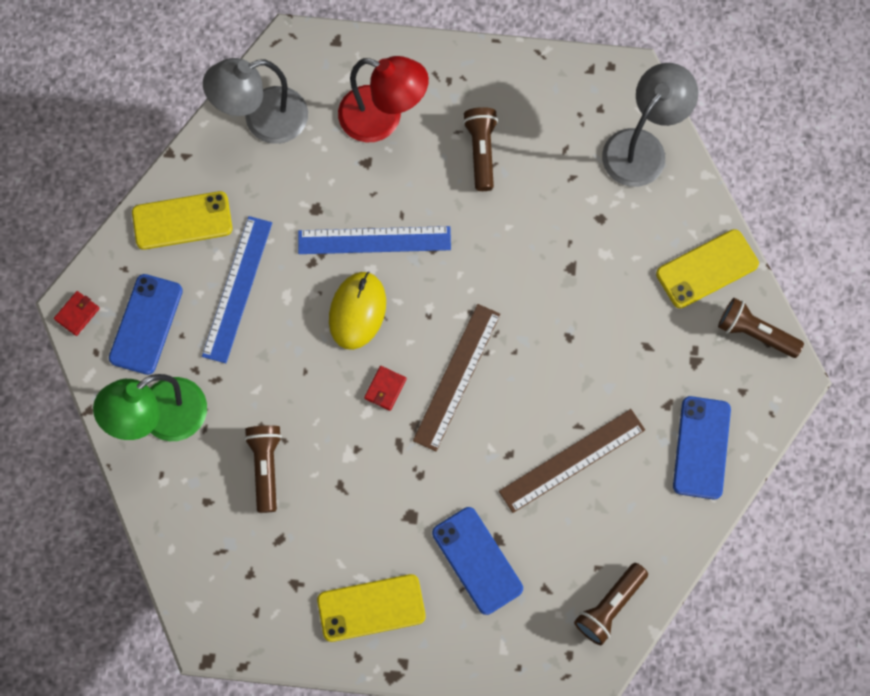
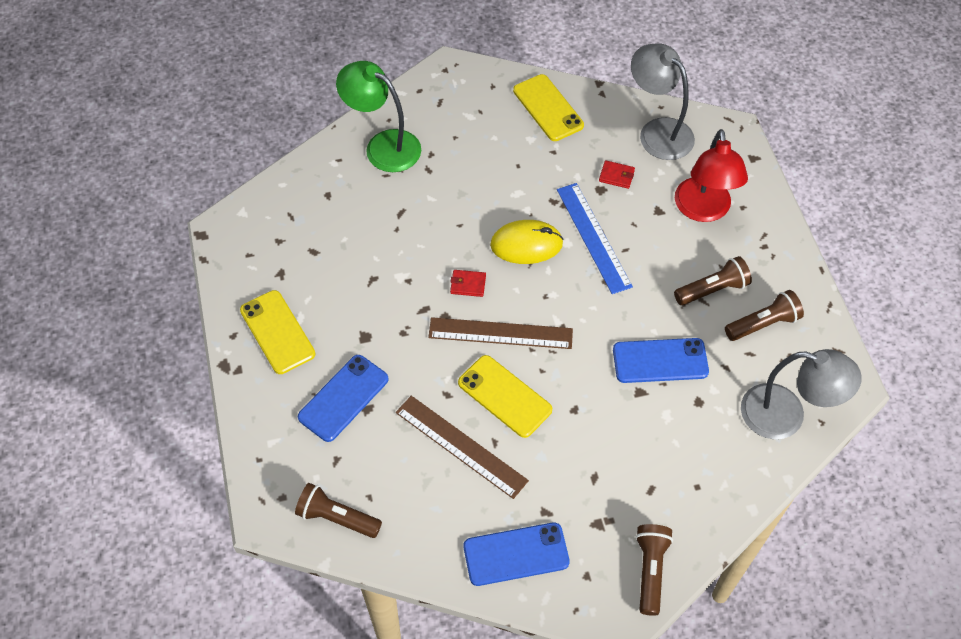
camera: 70 degrees right, 15 degrees down
red wallet [54,291,100,336] -> red wallet moved to [599,160,635,189]
blue phone [109,274,183,375] -> blue phone moved to [613,338,709,383]
blue ruler [202,216,272,363] -> none
brown flashlight [244,425,282,513] -> brown flashlight moved to [725,290,804,341]
yellow phone [656,229,759,308] -> yellow phone moved to [458,355,552,438]

